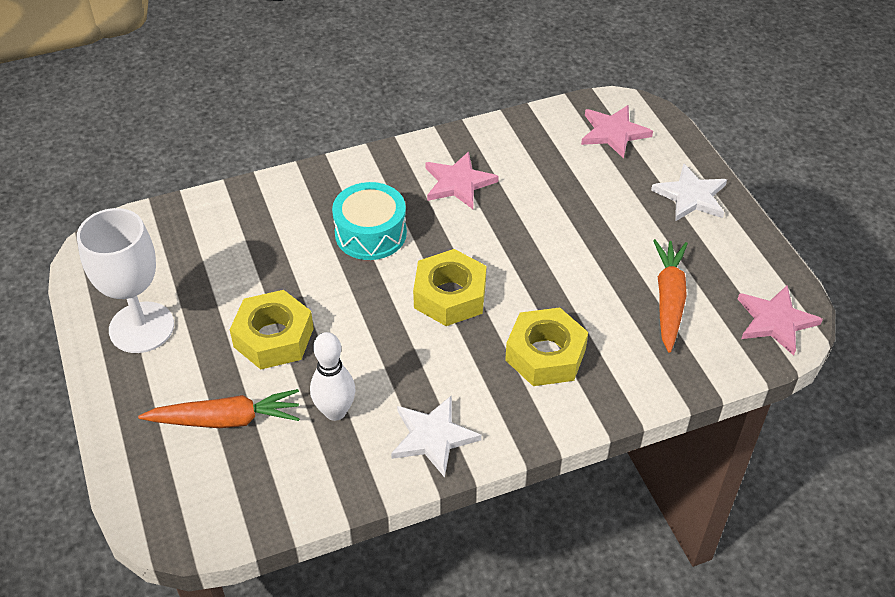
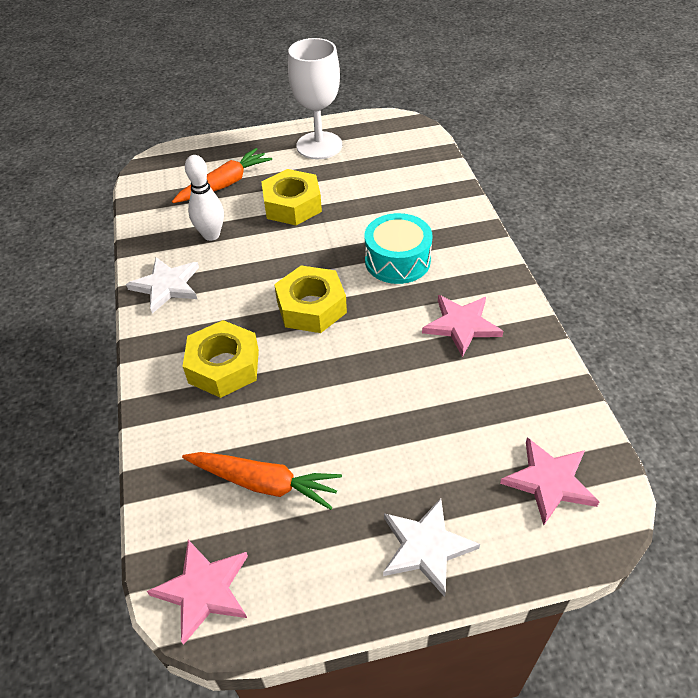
camera: 100 degrees right, 0 degrees up
orange carrot [138,389,300,428] -> orange carrot turned 135 degrees counterclockwise [172,148,272,203]

